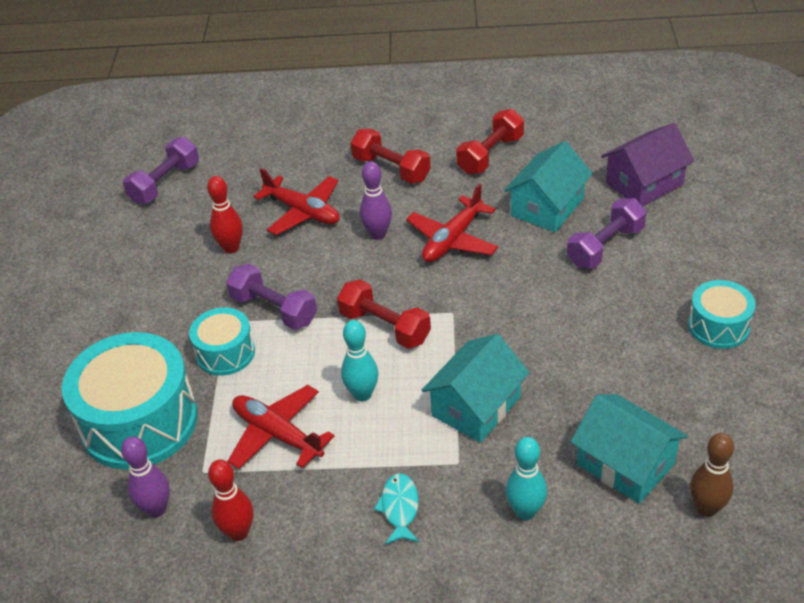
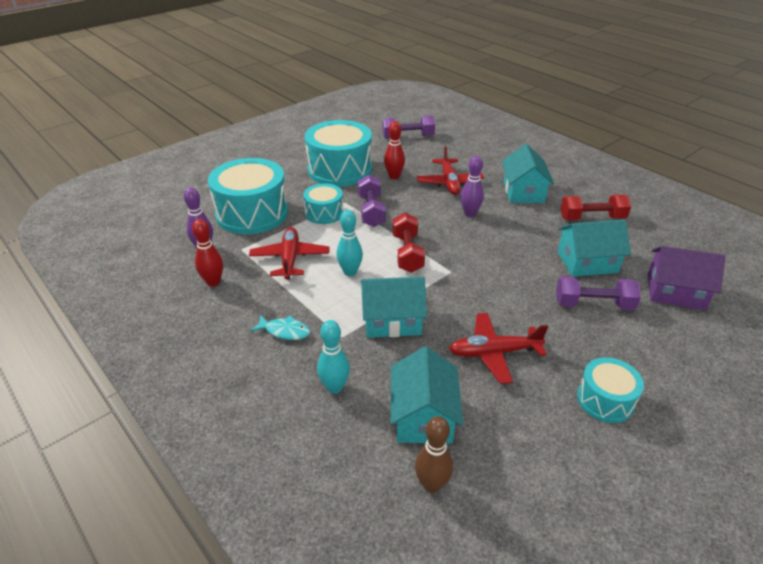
camera: 45 degrees right, 5 degrees down
red dumbbell [350,129,431,183] -> turquoise house [502,144,554,203]
turquoise fish [374,473,419,545] -> turquoise fish turned 60 degrees clockwise [250,315,310,340]
red plane [406,183,498,262] -> red plane moved to [449,313,548,384]
none -> turquoise drum [305,120,372,187]

